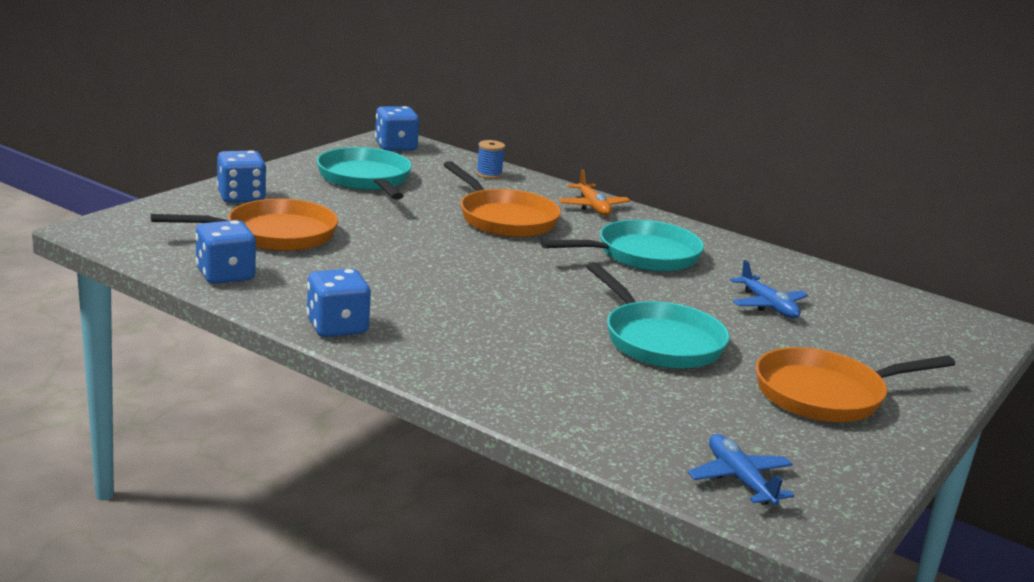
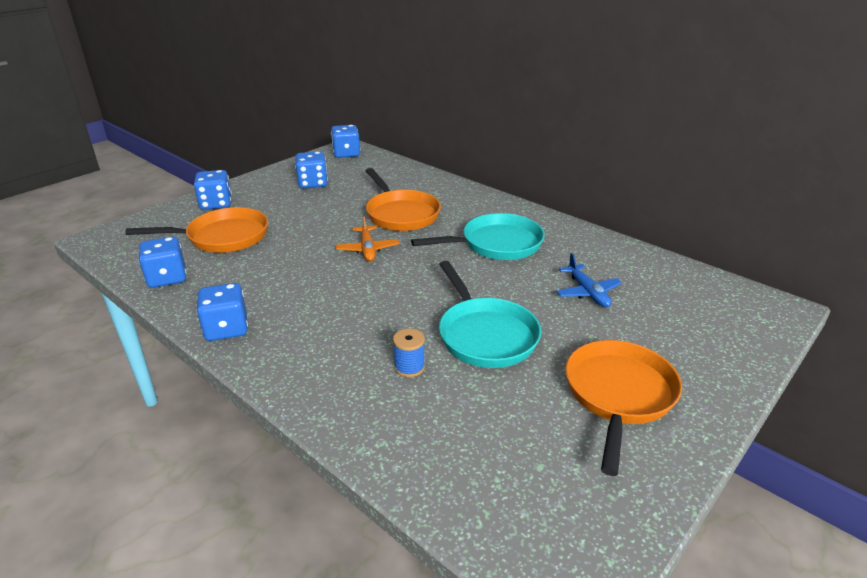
camera: 10 degrees right, 10 degrees up
turquoise pan [317,147,412,200] -> blue dice [295,151,328,188]
blue spool [476,140,505,179] -> blue spool moved to [393,329,425,377]
orange plane [559,169,630,216] -> orange plane moved to [336,214,399,262]
blue plane [687,434,794,505] -> none
orange pan [756,347,955,422] -> orange pan turned 120 degrees clockwise [565,340,682,476]

